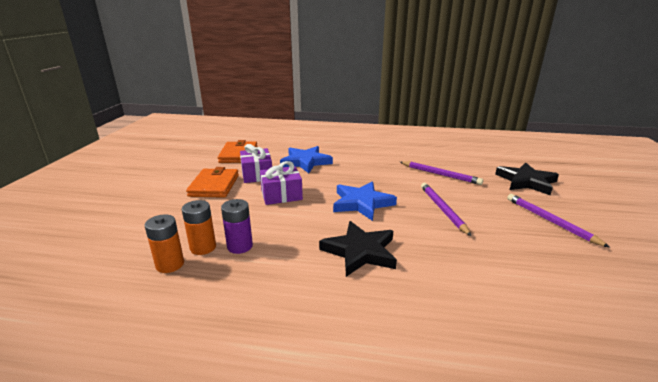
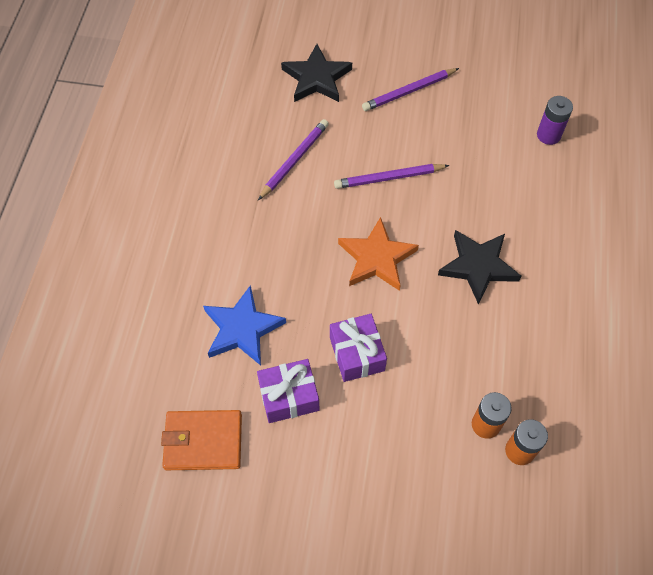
camera: 90 degrees left, 35 degrees up
orange wallet [186,167,239,198] -> none
purple battery [221,199,253,254] -> purple battery moved to [537,96,573,145]
blue star [333,181,397,221] -> orange star [338,217,419,291]

